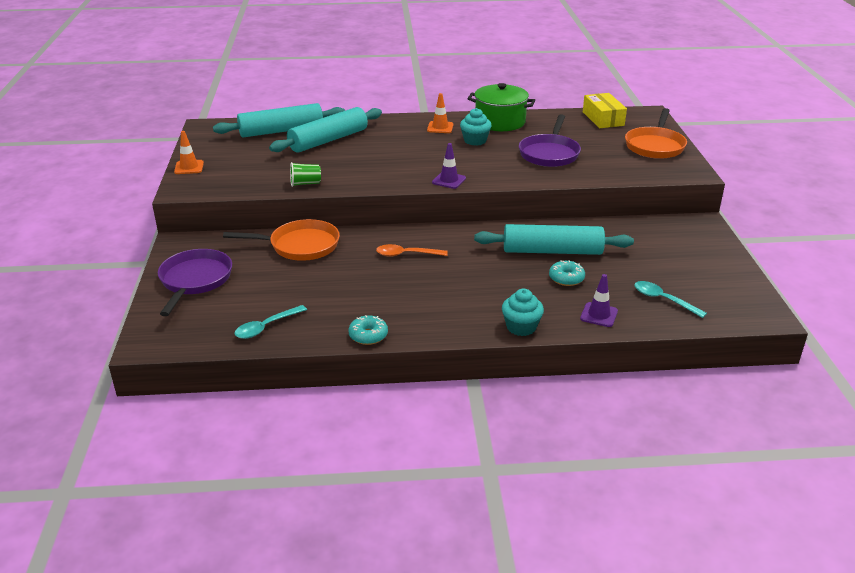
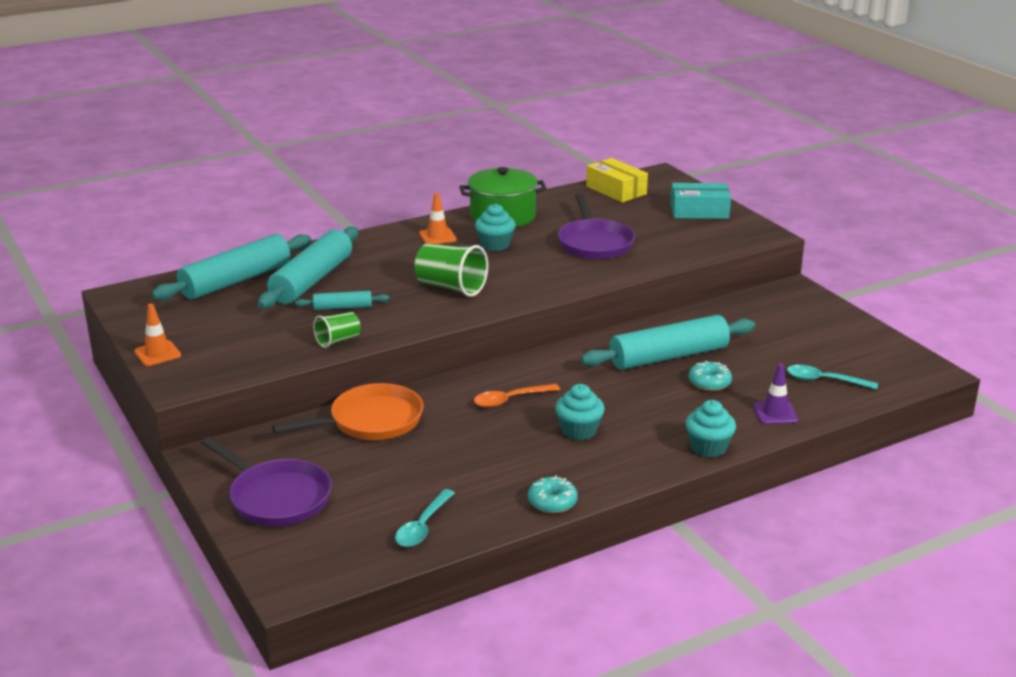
camera: 25 degrees left, 5 degrees down
purple pan [158,249,232,316] -> purple pan turned 150 degrees clockwise [201,437,332,526]
purple traffic cone [432,143,466,189] -> none
orange pan [625,108,687,159] -> turquoise box [671,183,731,219]
none -> turquoise rolling pin [295,291,389,310]
none -> green cup [414,243,488,297]
none -> turquoise cupcake [555,384,605,440]

